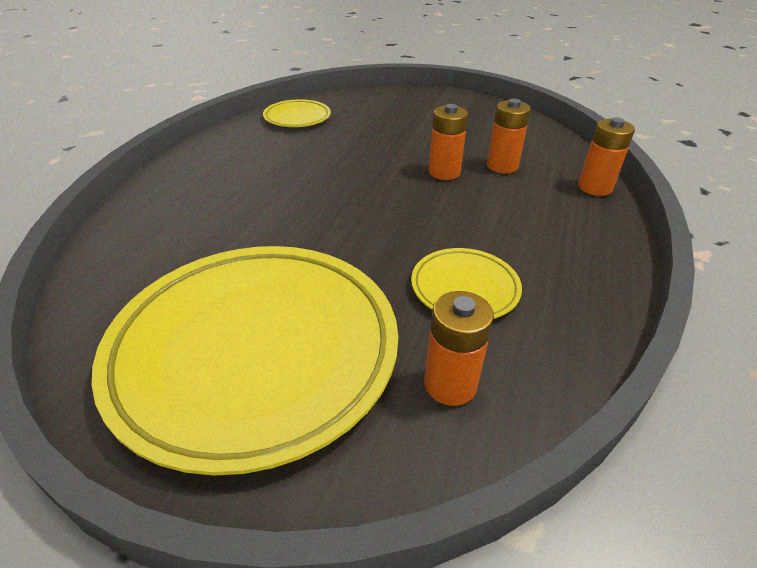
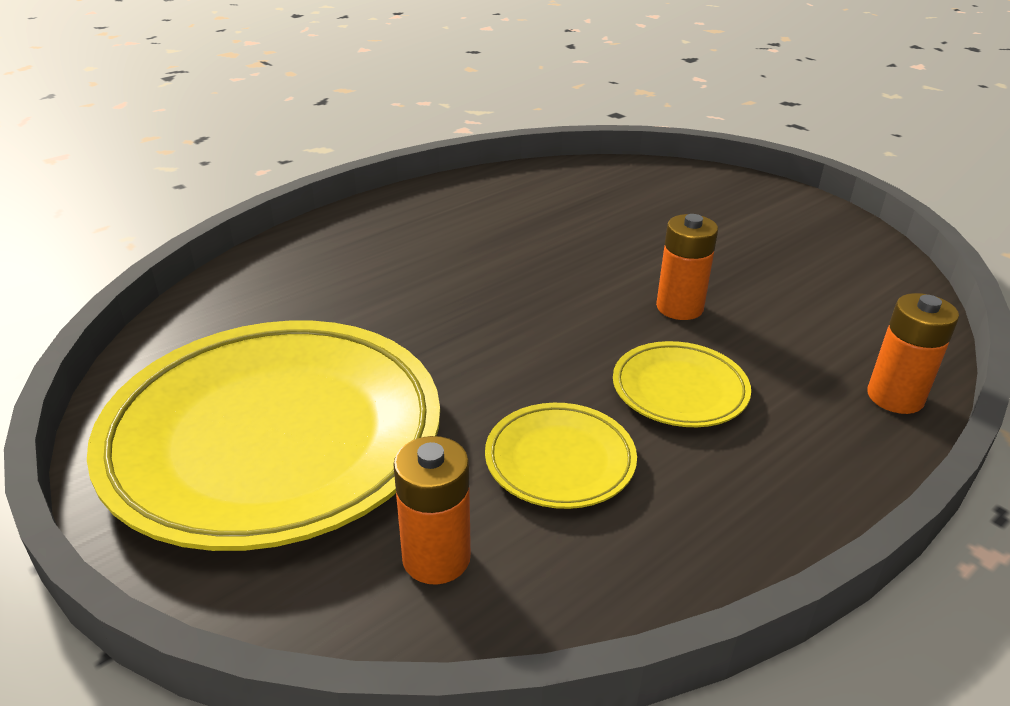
camera: 30 degrees right, 5 degrees down
yellow plate [263,99,331,127] -> yellow plate moved to [613,341,751,427]
orange battery [487,99,531,173] -> none

